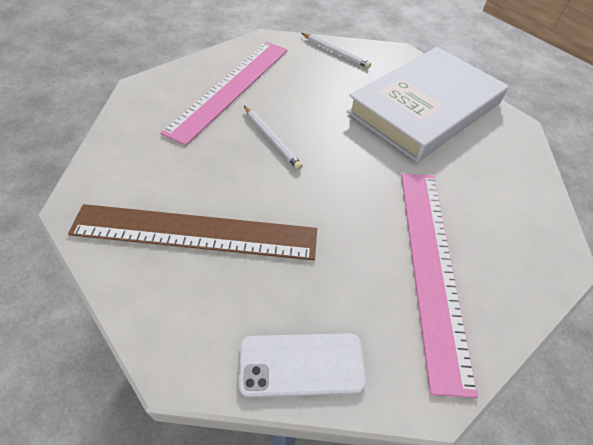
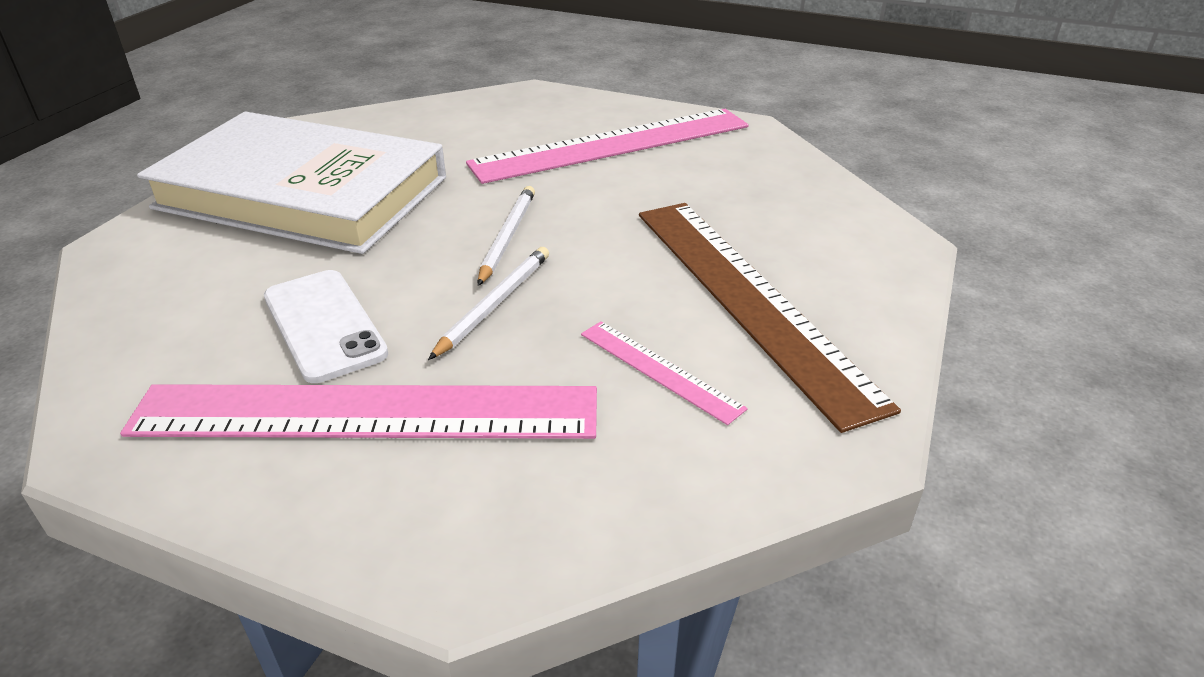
camera: 115 degrees left, 15 degrees down
white phone [239,333,366,398] -> white phone moved to [264,270,388,383]
white pencil [302,33,371,68] -> white pencil moved to [478,186,535,286]
none -> pink ruler [581,321,748,425]

